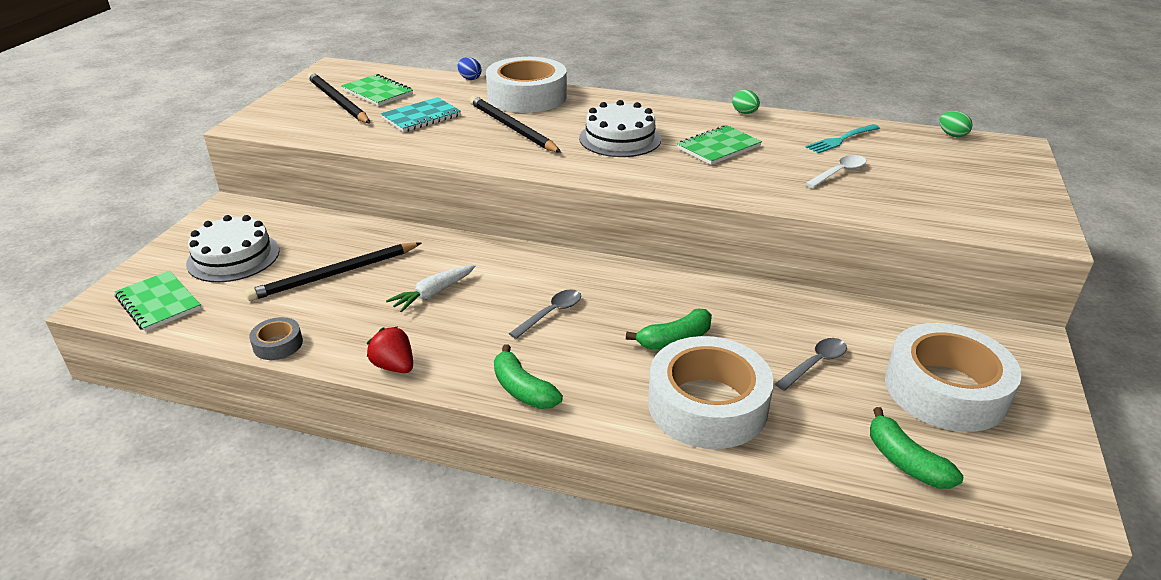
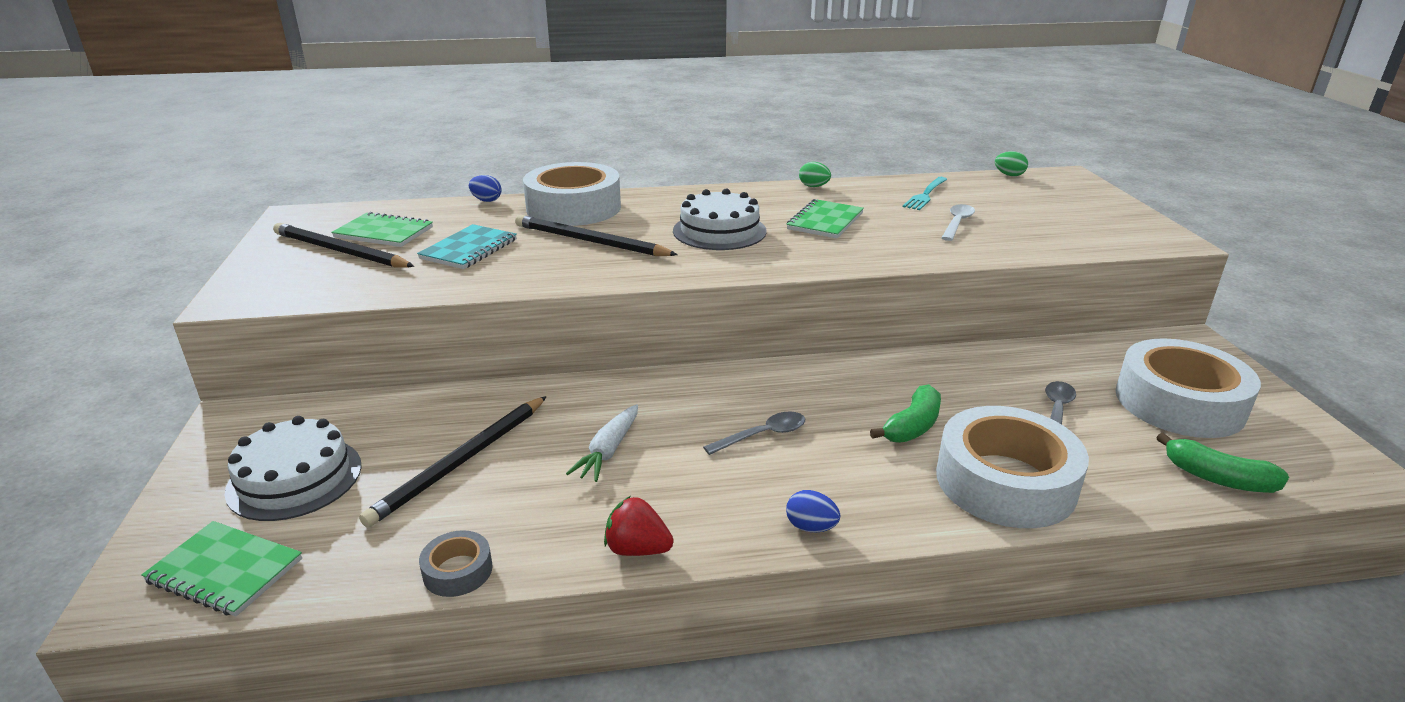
camera: 25 degrees left, 5 degrees down
green banana [494,344,563,409] -> blue egg [786,490,840,532]
grey spoon [509,289,581,339] -> grey spoon turned 45 degrees clockwise [703,412,805,455]

